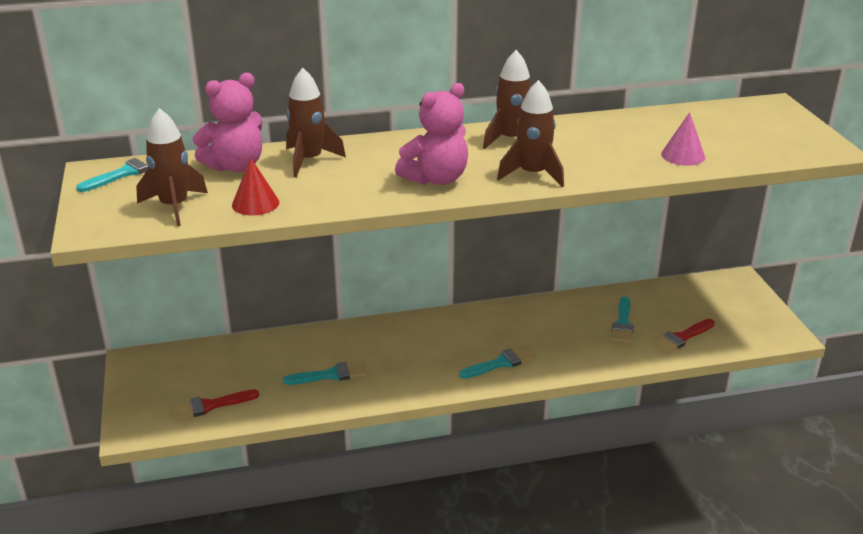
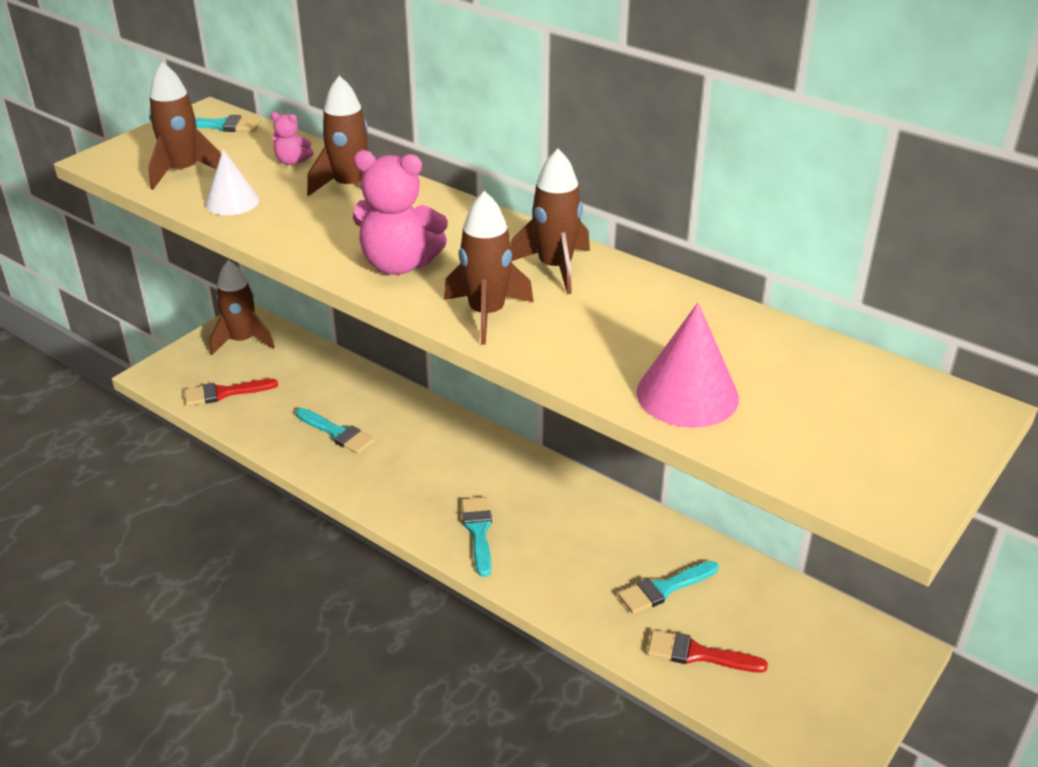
camera: 50 degrees right, 5 degrees up
red brush [172,389,259,420] -> red brush turned 45 degrees counterclockwise [184,379,278,406]
pink teddy bear [193,73,262,172] -> pink teddy bear [271,112,314,165], size x0.49
red cone [232,158,279,216] -> white cone [205,149,259,215]
turquoise brush [459,345,535,379] -> turquoise brush turned 120 degrees counterclockwise [461,497,492,577]
pink cone [661,112,705,166] -> pink cone [636,303,739,428], size x1.51
none -> brown rocket [210,260,275,355]

